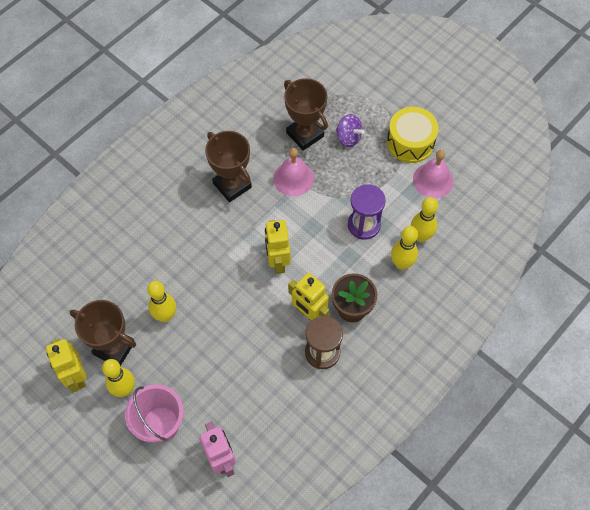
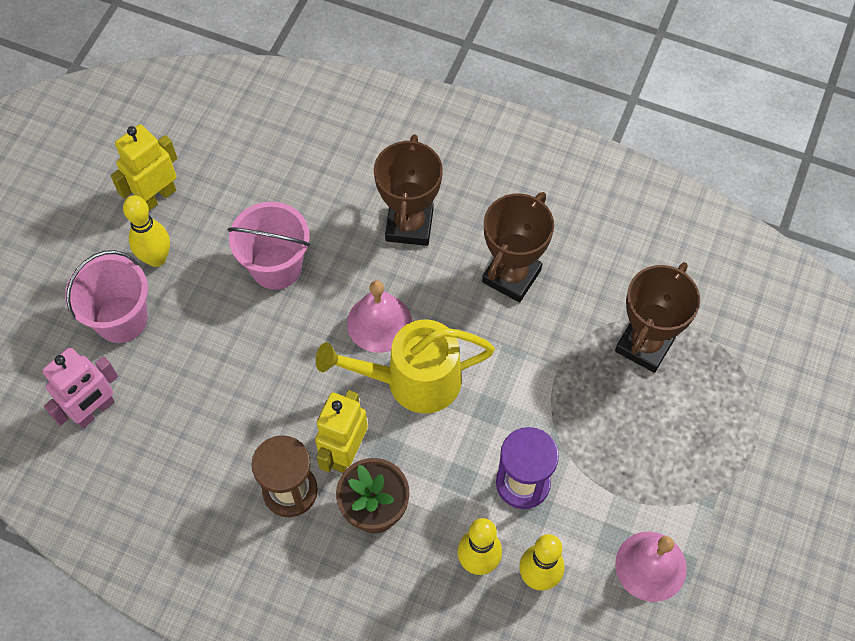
camera: 70 degrees right, 0 degrees up
brown trophy [70,300,136,366] -> brown trophy moved to [374,134,443,246]
yellow bowling pin [147,281,176,322] -> pink bucket [228,202,310,290]
yellow robot [265,220,291,274] -> yellow watering can [316,319,495,413]
pink bell [273,148,314,196] -> pink bell moved to [347,281,412,353]
purple spinning top [336,114,365,147] -> none
yellow drum [387,107,439,163] -> none

